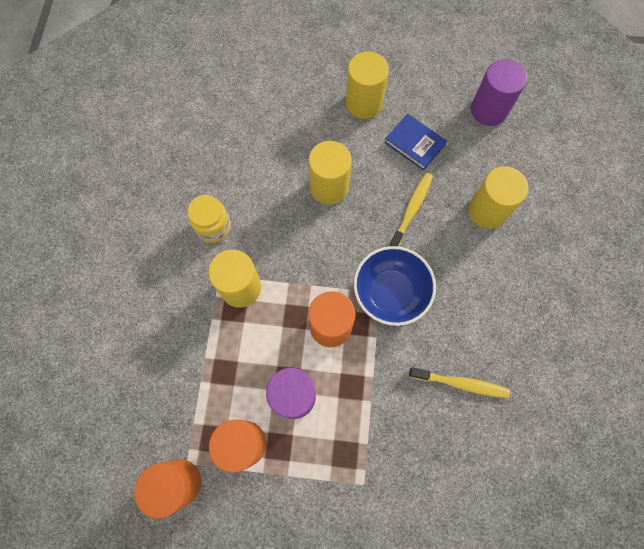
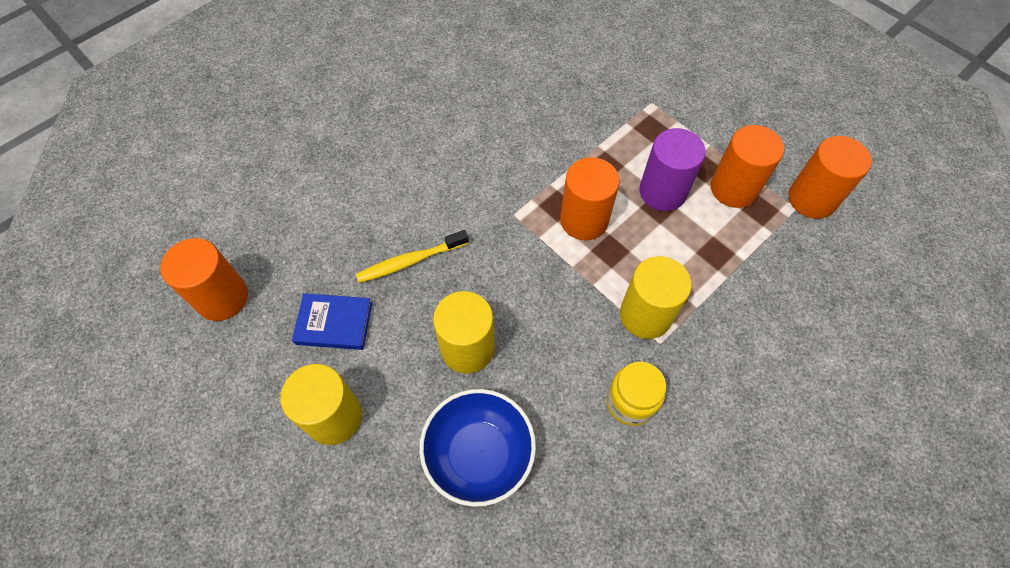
camera: 140 degrees left, 10 degrees down
blue bowl [354,246,436,326] -> blue bowl moved to [419,389,536,507]
blue book [385,114,447,171] -> blue book turned 75 degrees counterclockwise [292,293,372,350]
yellow toothbrush [409,367,510,398] -> none
yellow cylinder [468,166,528,229] -> none
purple cylinder [471,59,527,126] -> orange cylinder [160,238,248,321]

